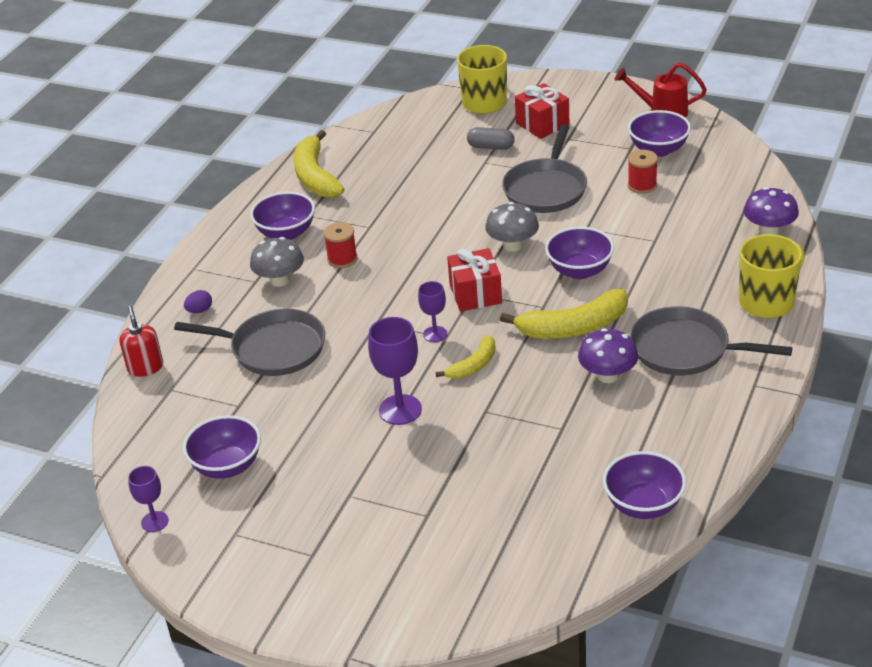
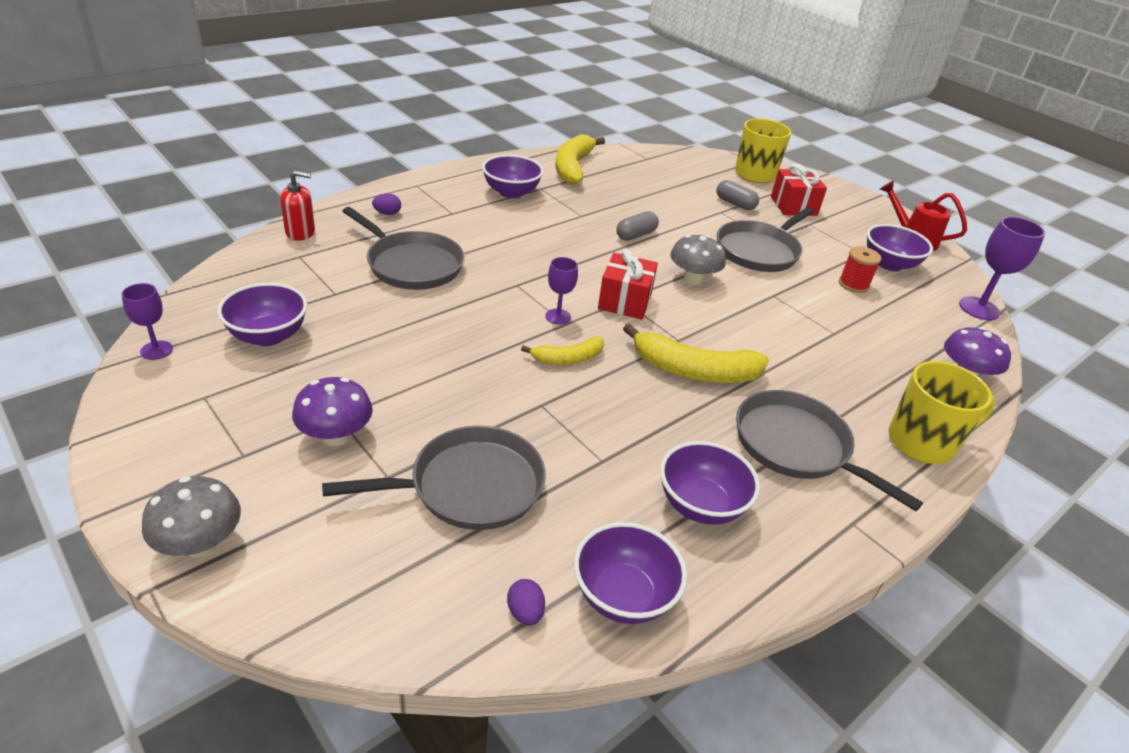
camera: 20 degrees right, 0 degrees up
red soap dispenser [119,306,163,377] -> red soap dispenser turned 75 degrees clockwise [280,171,315,241]
grey mushroom [250,237,304,287] -> grey mushroom moved to [142,476,241,557]
red spool [323,222,358,268] -> none
purple goblet [368,317,422,425] -> purple goblet moved to [959,217,1045,320]
purple bowl [545,227,614,279] -> purple bowl moved to [660,441,760,525]
purple mushroom [578,328,638,383] -> purple mushroom moved to [292,377,373,446]
none -> grey pan [322,426,546,530]
none -> purple egg [507,579,545,626]
none -> grey capsule [616,211,659,241]

